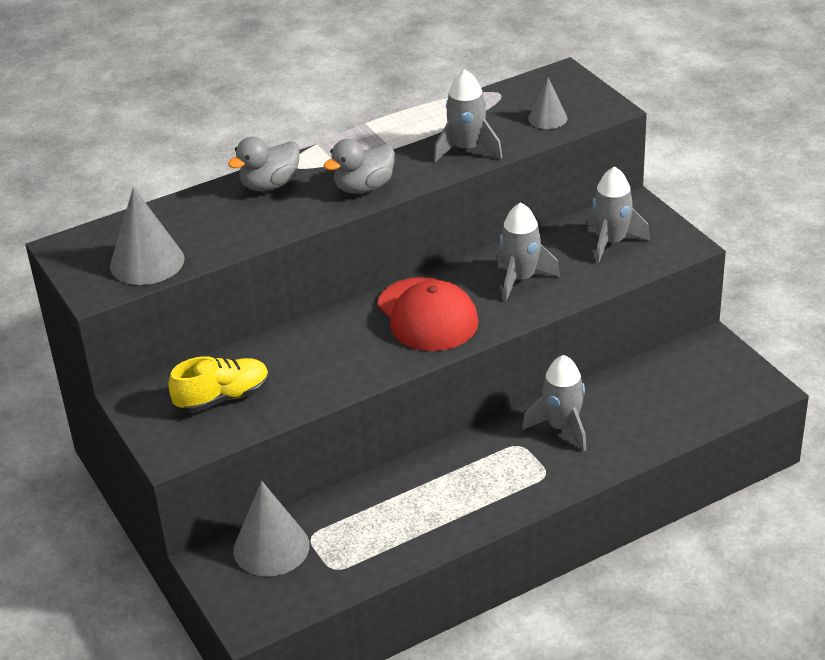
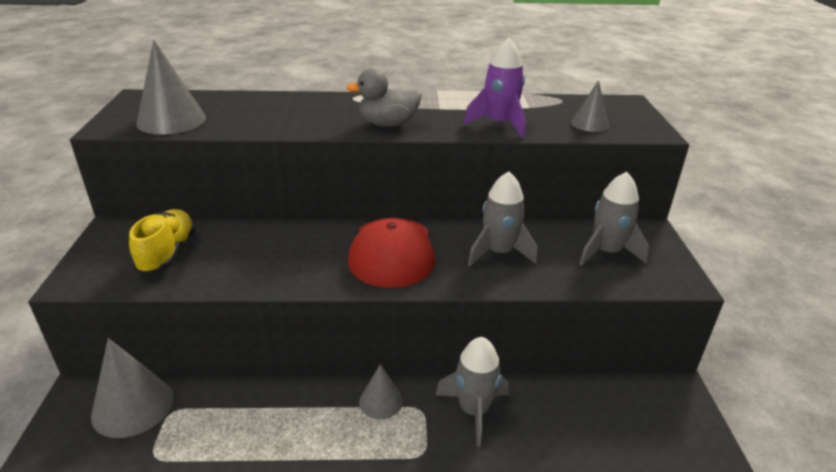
camera: 25 degrees right, 5 degrees down
yellow shoe [168,356,269,413] -> yellow shoe turned 90 degrees counterclockwise [129,209,196,274]
grey duck [228,137,300,191] -> none
grey rocket [434,70,503,162] -> purple rocket [464,38,525,138]
none -> grey cone [359,364,403,419]

